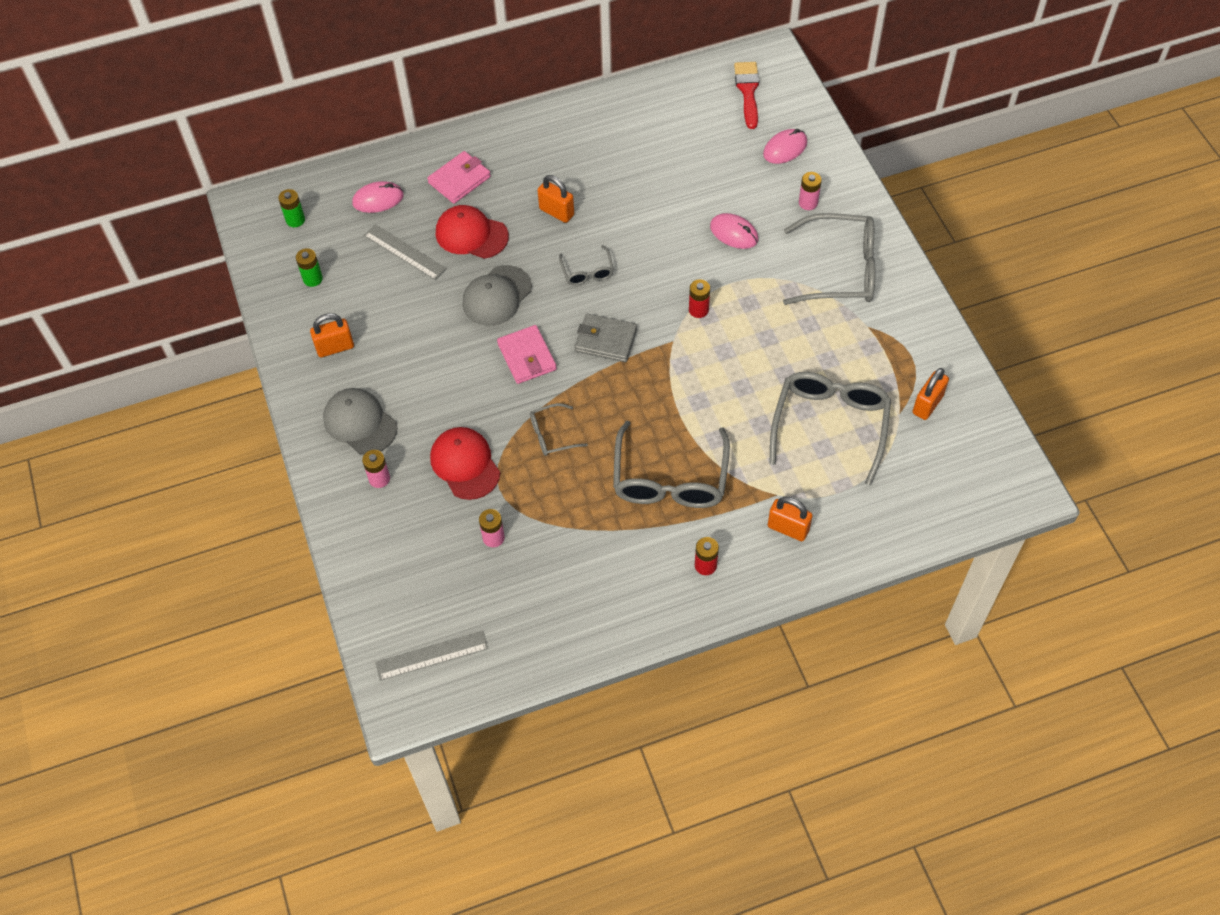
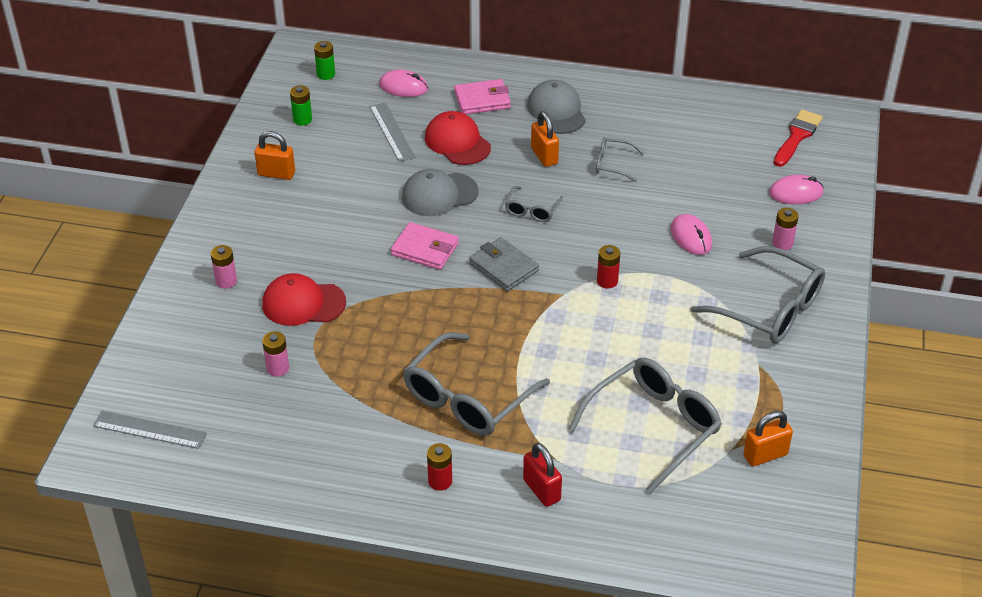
camera: 30 degrees right, 15 degrees down
grey cap [323,388,397,455] -> grey cap moved to [527,80,586,134]
red cap [430,427,500,500] -> red cap turned 90 degrees counterclockwise [262,273,346,326]
pink wallet [497,325,557,384] -> pink wallet turned 75 degrees counterclockwise [391,222,459,270]
grey glasses [530,403,588,456] -> grey glasses moved to [596,137,644,182]
orange padlock [768,497,813,541] -> red padlock [523,443,562,507]

